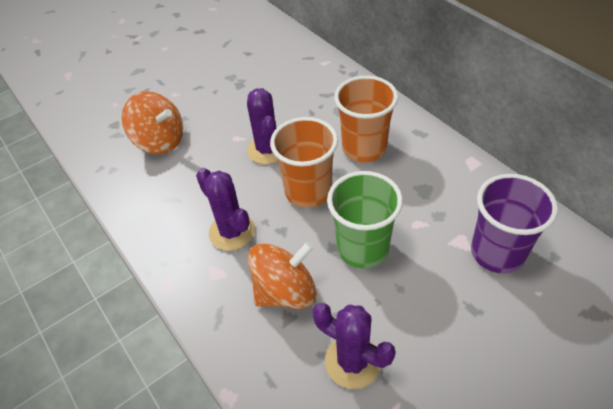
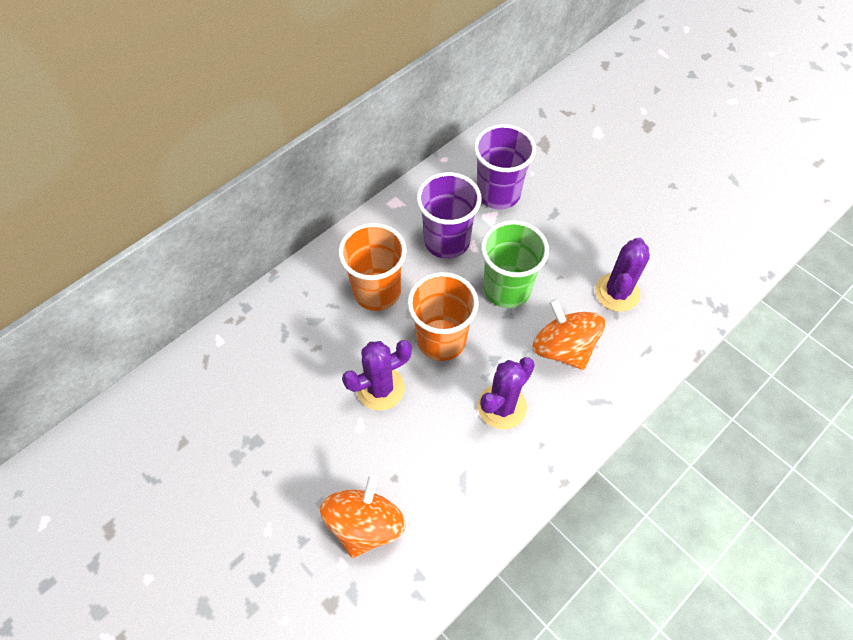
camera: 100 degrees left, 10 degrees up
none -> purple cup [416,172,482,259]

